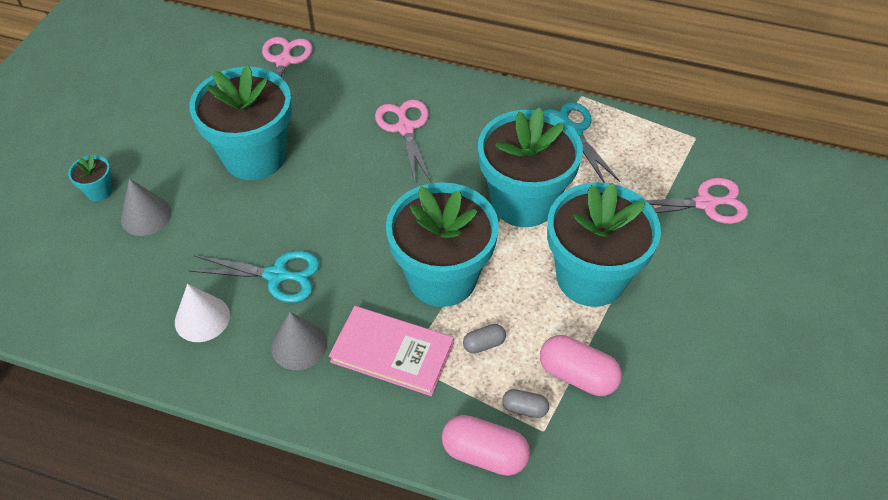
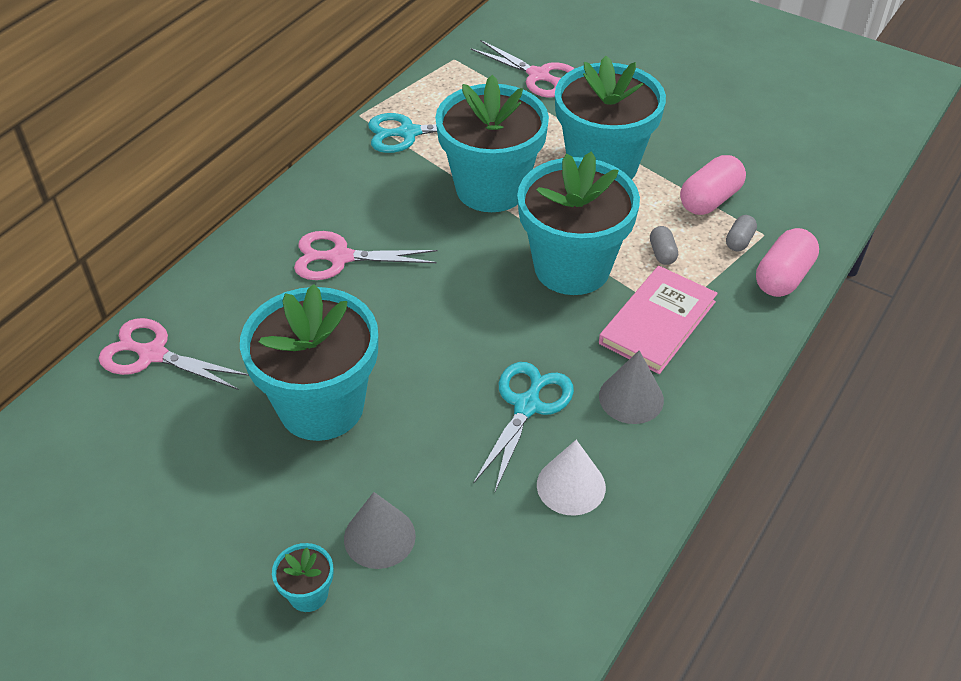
camera: 75 degrees left, 5 degrees down
pink scissors [646,178,748,224] -> pink scissors turned 120 degrees clockwise [470,40,575,98]

